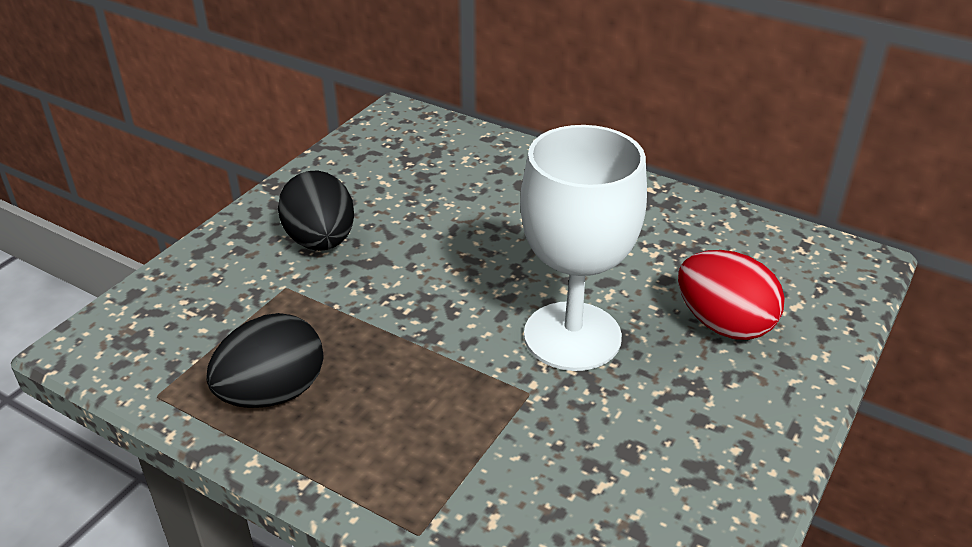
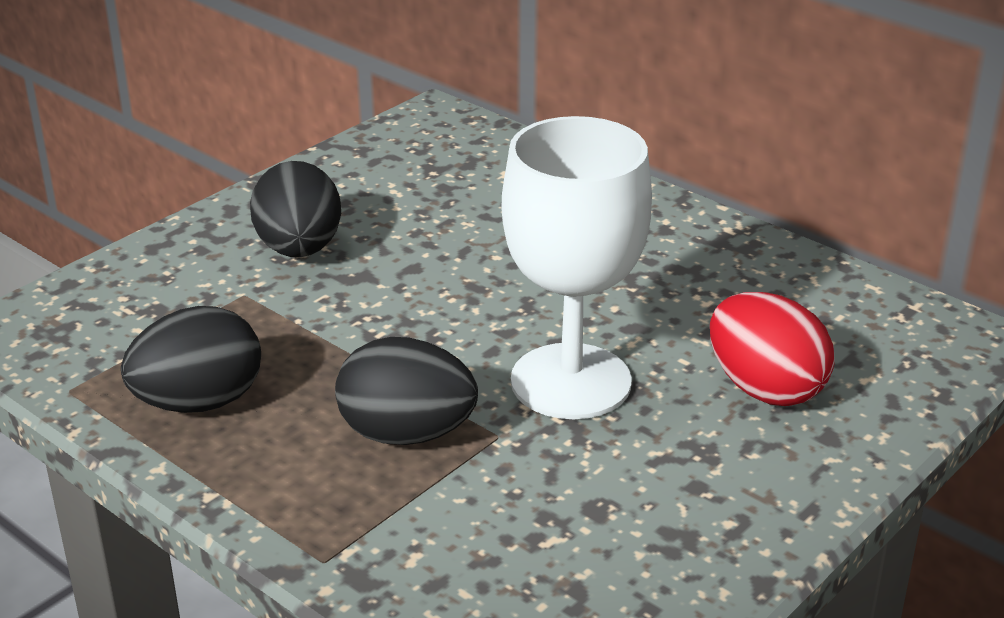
camera: 10 degrees right, 5 degrees down
none -> black egg [335,337,478,445]

